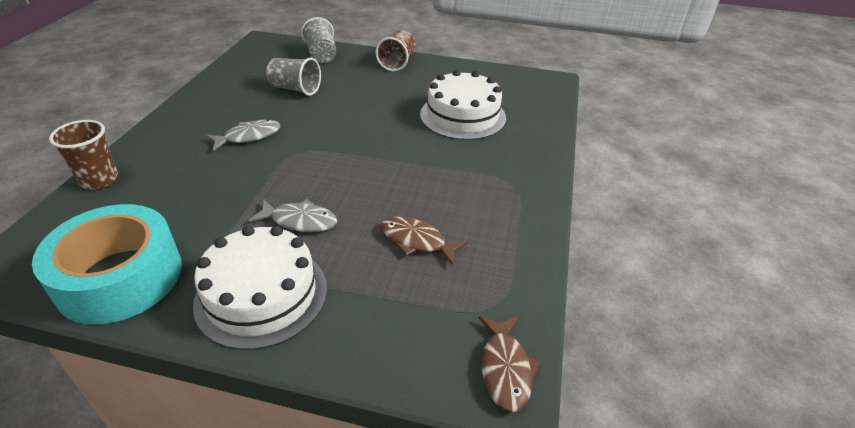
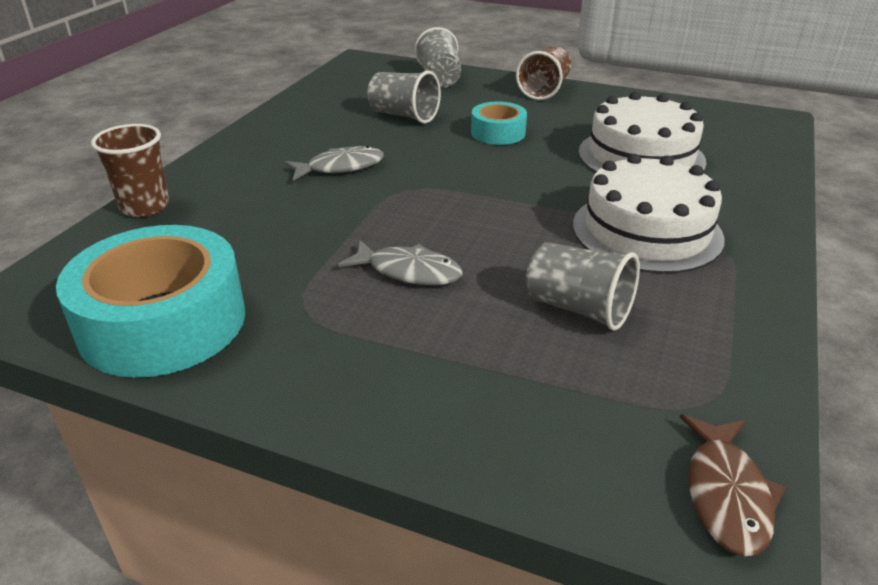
camera: 10 degrees right, 5 degrees down
white cake [193,226,327,350] -> white cake moved to [573,154,725,274]
brown fish [381,216,468,265] -> grey cup [526,242,640,331]
none -> turquoise tape [471,102,527,145]

